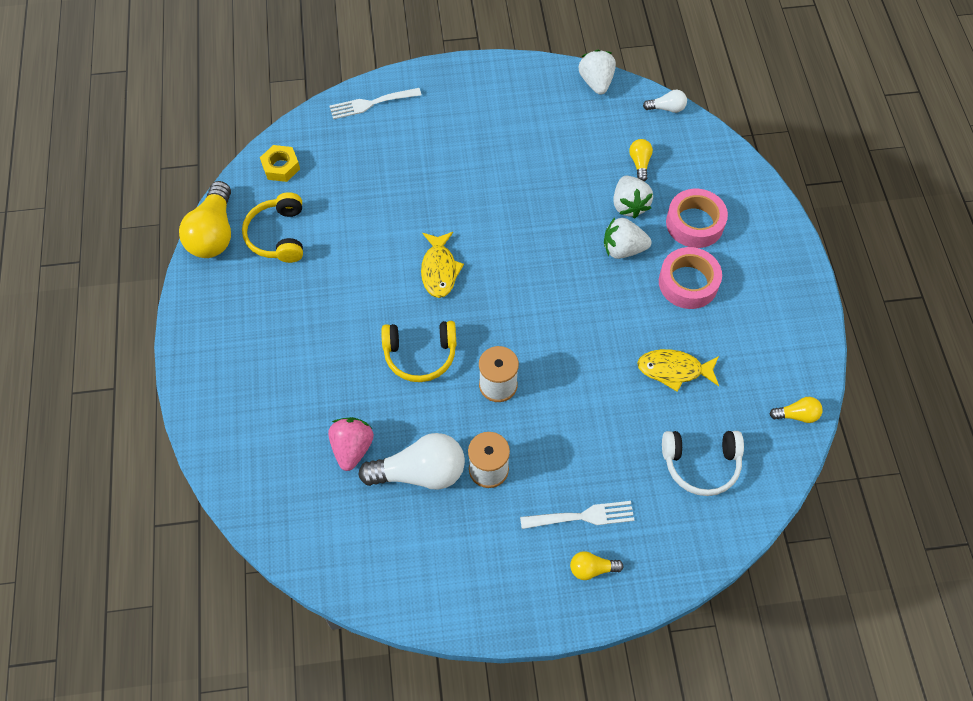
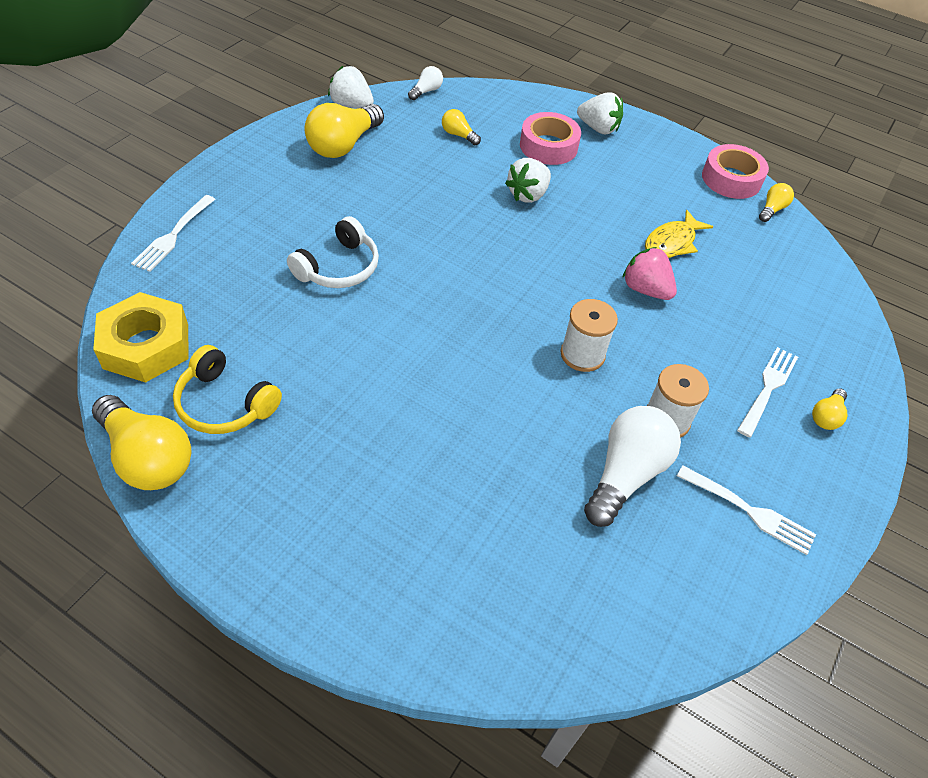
camera: 55 degrees left, 10 degrees down
yellow nut [260,145,300,182] -> yellow nut [93,292,189,383], size x1.75
pink strawberry [328,417,374,471] -> pink strawberry moved to [622,247,677,300]
yellow headphones [381,321,457,382] -> none
yellow fish [421,232,464,298] -> none
white strawberry [613,176,653,218] -> white strawberry moved to [577,92,623,134]
pink tape [659,247,722,309] -> pink tape moved to [702,144,769,199]
white headphones [662,431,744,496] -> white headphones moved to [287,216,379,288]
none -> yellow light bulb [305,103,384,158]
none -> white fork [677,465,816,555]

